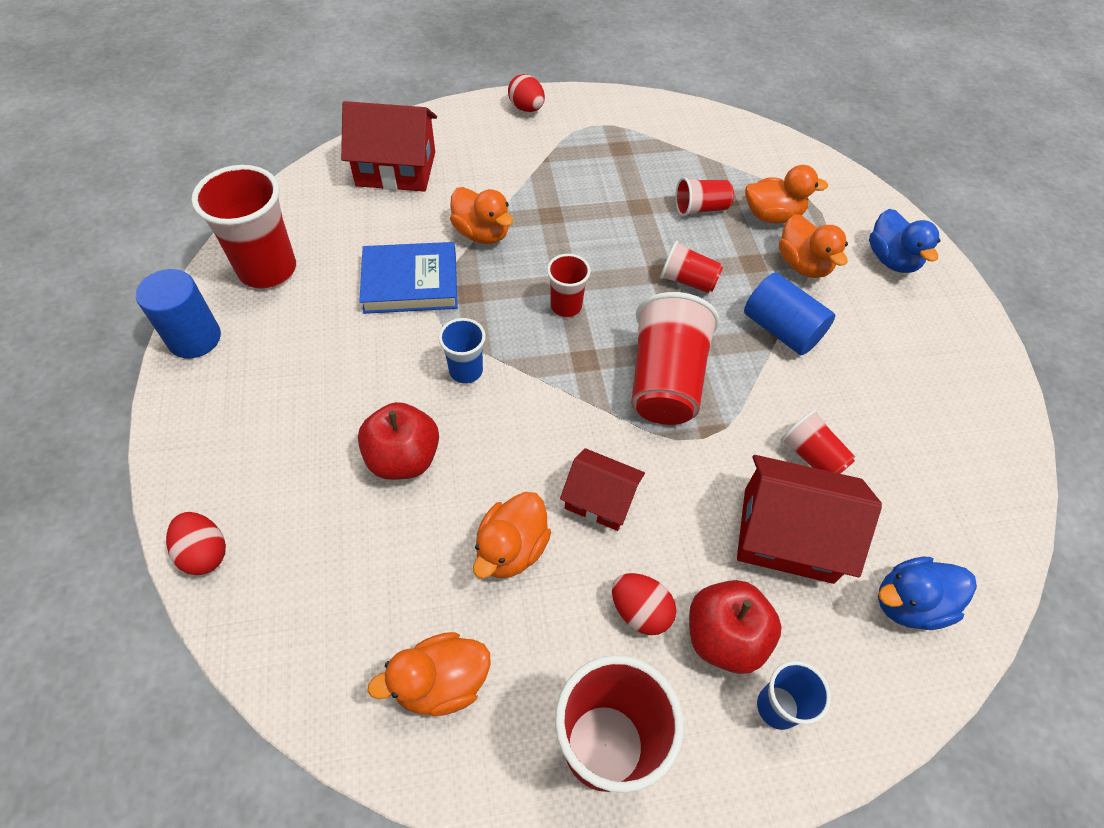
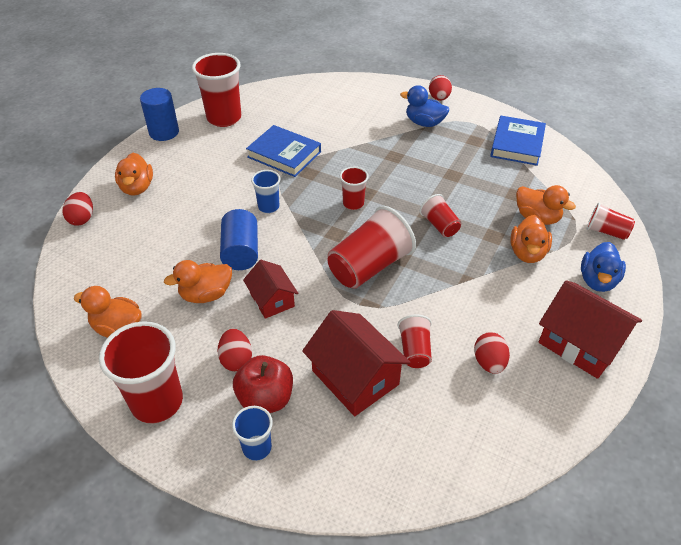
camera: 40 degrees right, 10 degrees down
red house [341,101,437,192] -> red house moved to [539,280,642,379]
red apple [358,402,439,480] -> none
orange duck [450,187,513,244] -> orange duck moved to [115,153,153,196]
red cup [675,177,734,217] -> red cup moved to [587,203,635,240]
blue cylinder [744,273,835,355] -> blue cylinder moved to [220,209,258,270]
blue duck [878,557,977,630] -> blue duck moved to [400,85,449,127]
none -> red egg [474,332,510,374]
none -> blue book [490,116,546,166]

